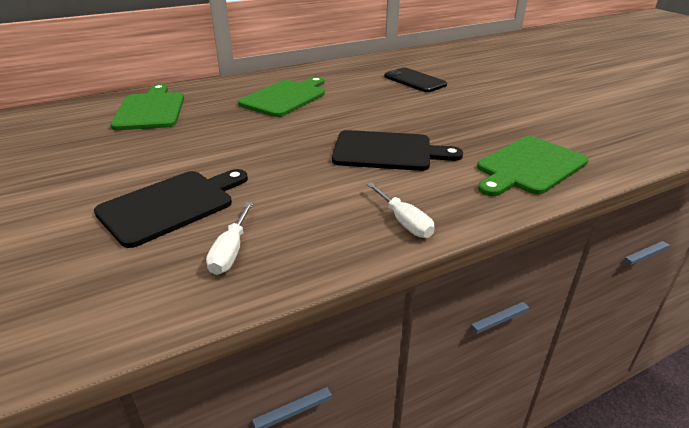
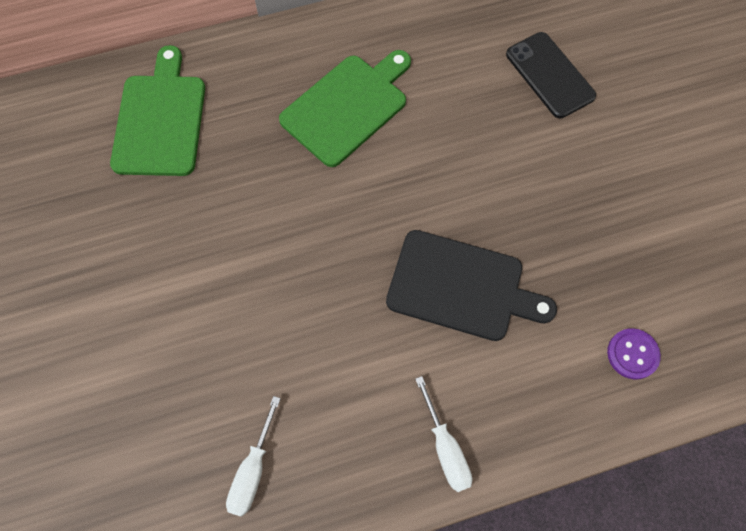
camera: 10 degrees right, 35 degrees up
black cutting board [94,169,248,248] -> none
green cutting board [477,136,589,196] -> purple button [607,328,661,379]

